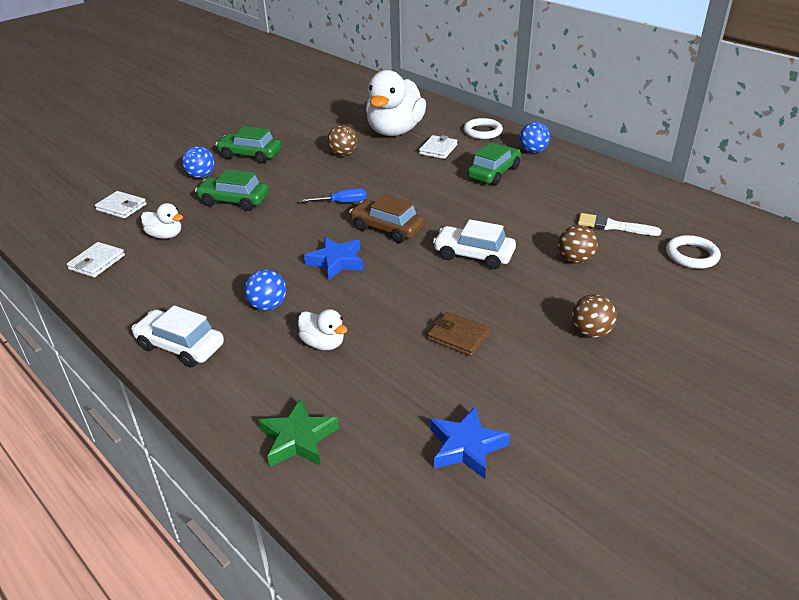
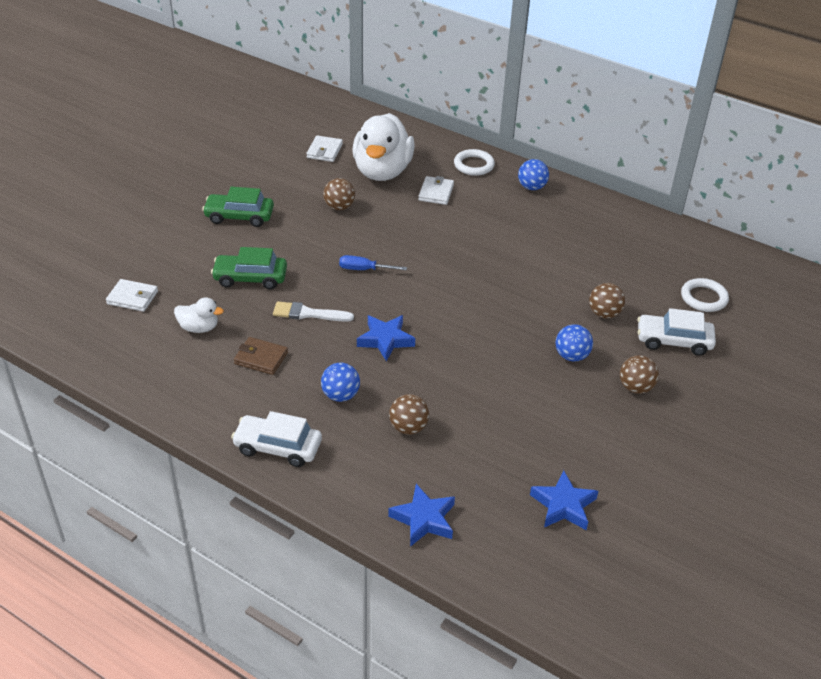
camera: 15 degrees left, 5 degrees up
white wallet [67,242,125,278] -> white wallet moved to [306,135,343,162]
blue ball [182,146,215,178] -> blue ball moved to [555,324,593,362]
green star [258,398,339,467] -> blue star [388,484,455,547]
white duck [298,309,347,350] -> brown ball [389,394,429,435]
blue screwdriver [300,188,367,203] -> blue screwdriver turned 150 degrees counterclockwise [339,255,407,270]
brown car [349,194,425,243] -> none
brown wallet [427,312,490,356] -> brown wallet moved to [234,337,288,375]
white car [433,219,516,269] -> white car moved to [638,308,716,356]
green car [467,142,521,186] -> none
white brush [578,213,661,236] -> white brush moved to [273,301,354,322]

